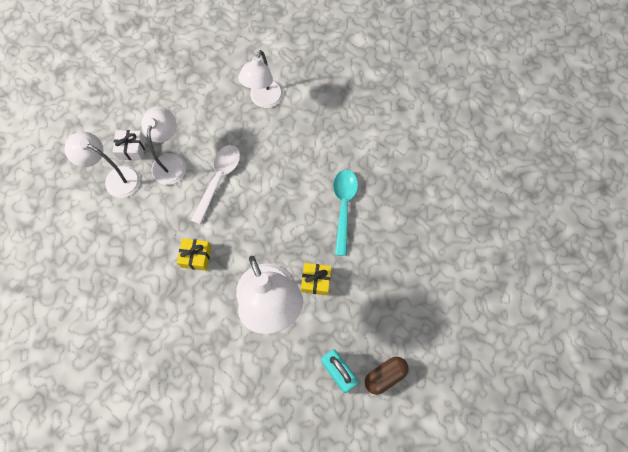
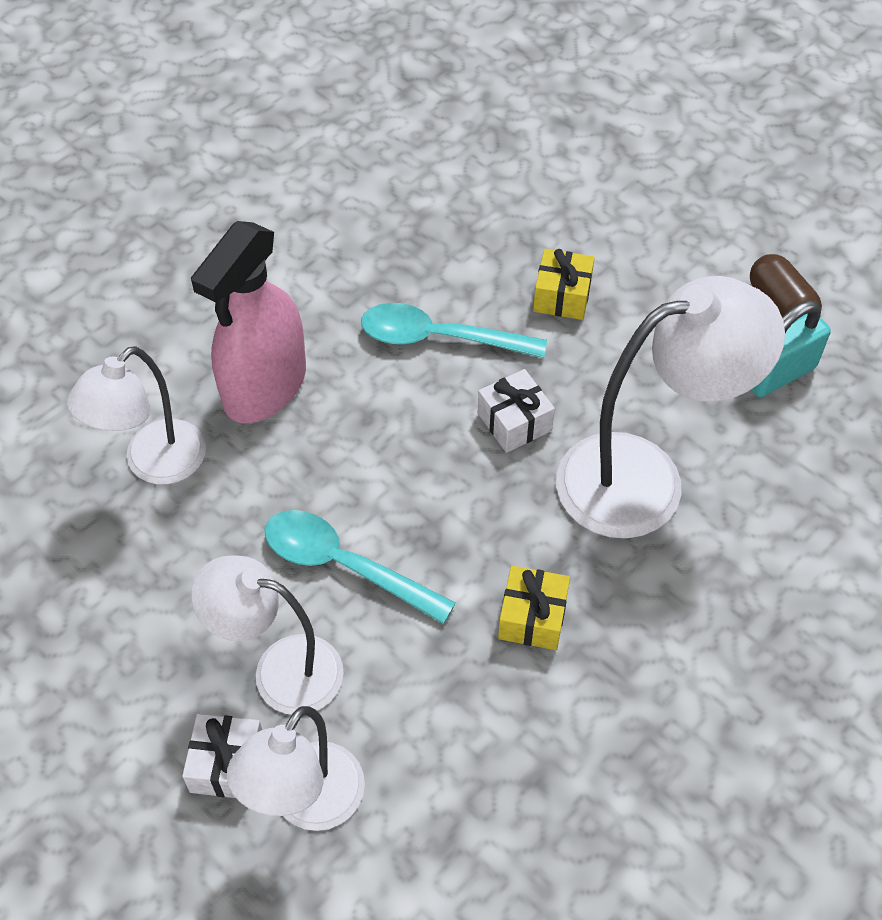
camera: 85 degrees left, 15 degrees down
white spoon [191,145,240,225] -> turquoise spoon [265,510,456,624]
white lamp [238,50,283,108] -> white lamp turned 105 degrees clockwise [67,346,206,485]
yellow gift [301,263,331,295] -> yellow gift moved to [533,249,595,320]
none -> pink spray bottle [191,221,306,423]
none -> white gift [478,369,555,453]

